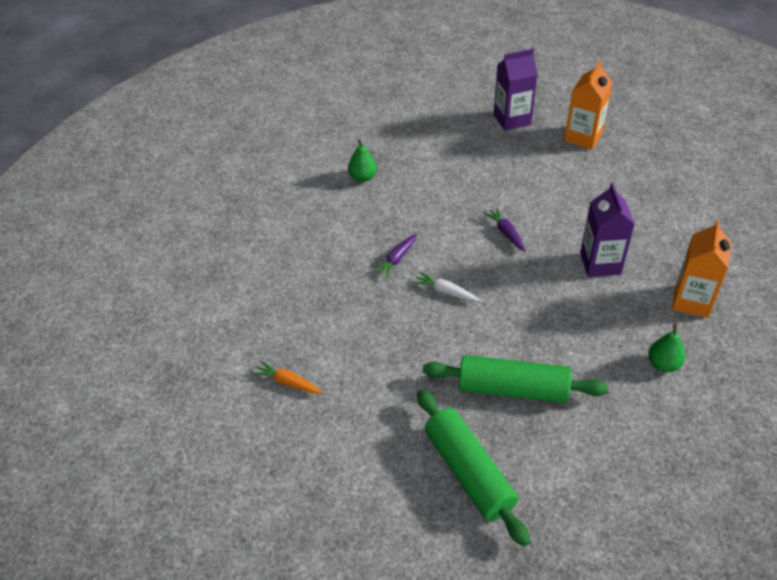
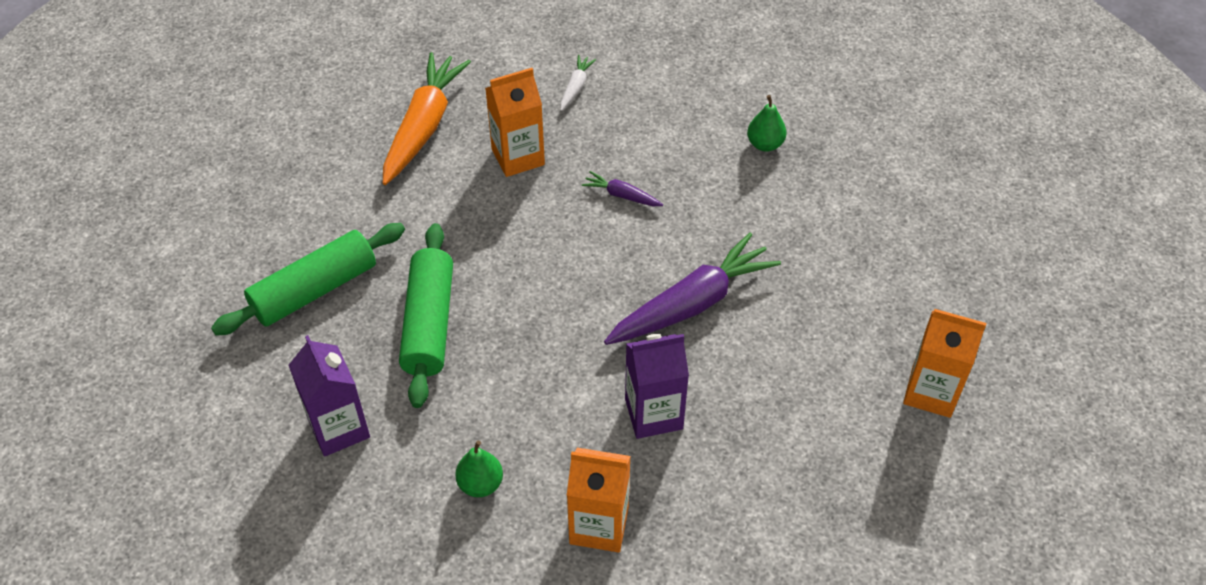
camera: 80 degrees right, 5 degrees up
orange carrot [252,360,322,393] -> orange carrot [383,52,471,185], size x2.23
white carrot [413,272,480,301] -> white carrot moved to [560,55,596,111]
purple carrot [484,207,526,251] -> purple carrot [604,233,781,345], size x2.23
purple carton [494,48,538,131] -> purple carton moved to [289,335,370,457]
none -> orange carton [485,68,545,177]

